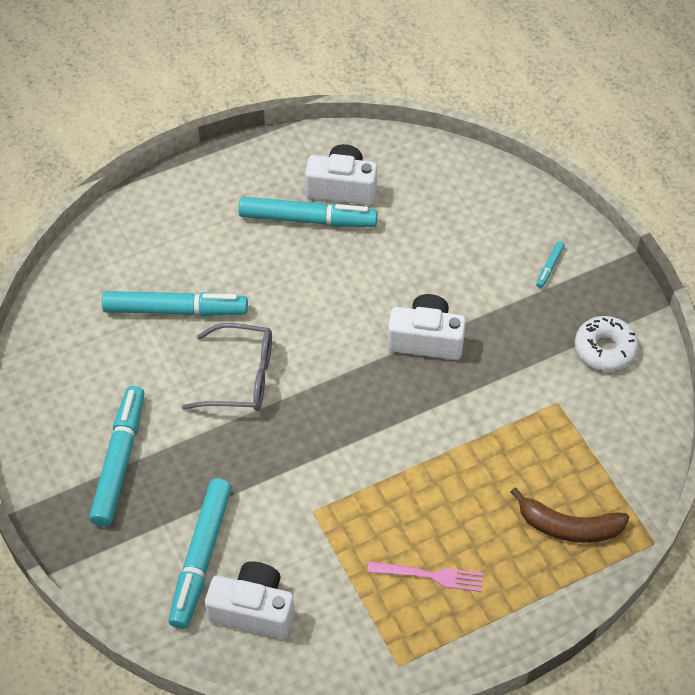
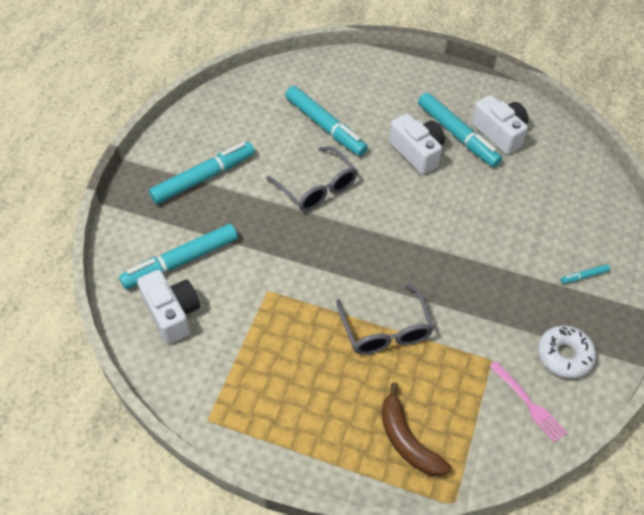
camera: 45 degrees right, 0 degrees up
pink fork [367,561,483,592] -> pink fork moved to [490,361,567,443]
white camera [387,294,466,360] -> white camera moved to [389,113,445,175]
none -> grey glasses [336,284,434,355]

